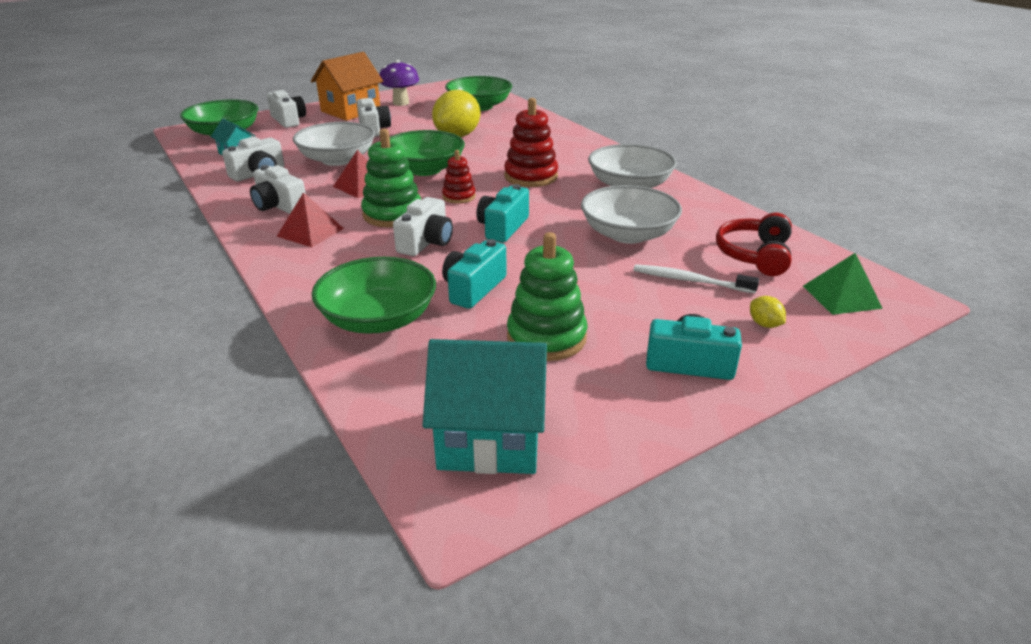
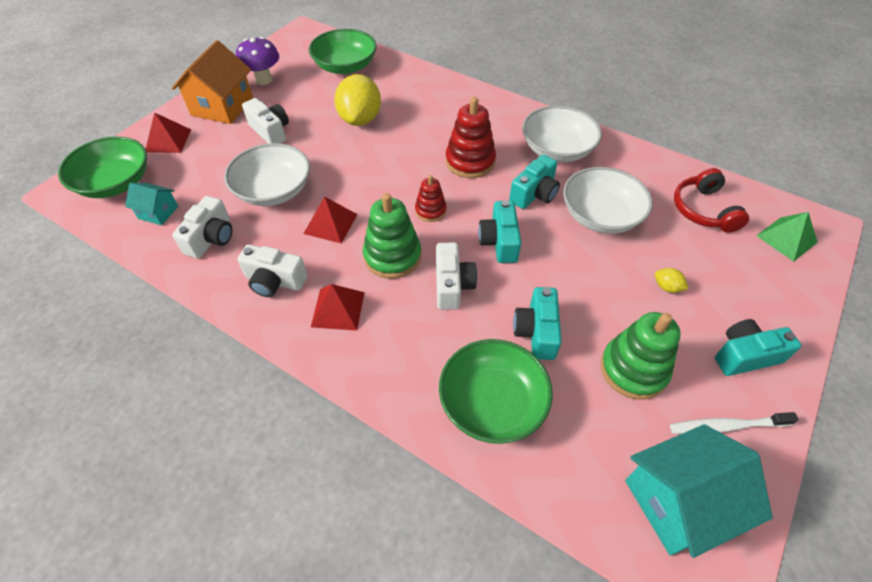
camera: 25 degrees left, 20 degrees up
white camera [267,90,306,128] -> red pyramid [146,112,191,153]
green bowl [390,130,465,176] -> none
white toothbrush [633,264,759,294] -> white toothbrush moved to [670,412,799,434]
yellow lemon [750,296,786,328] -> yellow lemon moved to [655,268,689,293]
none -> turquoise camera [509,154,560,209]

